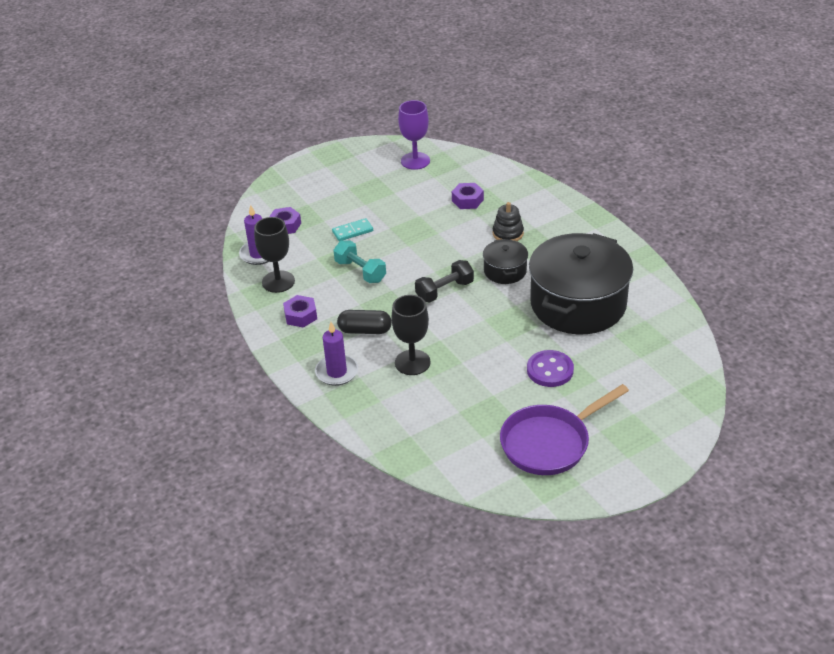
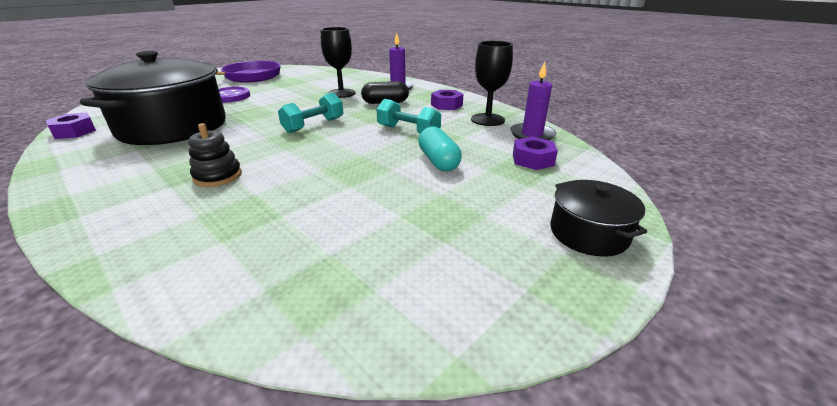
camera: 165 degrees right, 10 degrees down
turquoise domino [332,218,373,241] -> turquoise capsule [418,126,462,171]
purple goblet [398,100,430,170] -> none
black dumbbell [415,260,474,303] -> turquoise dumbbell [278,93,343,133]
purple nut [452,183,484,209] -> purple nut moved to [46,113,96,139]
black pot [483,239,528,284] -> black pot moved to [550,180,647,257]

